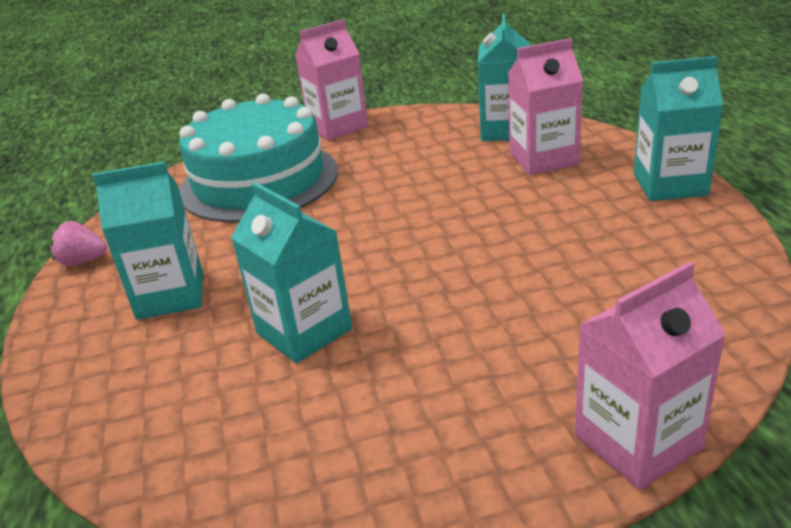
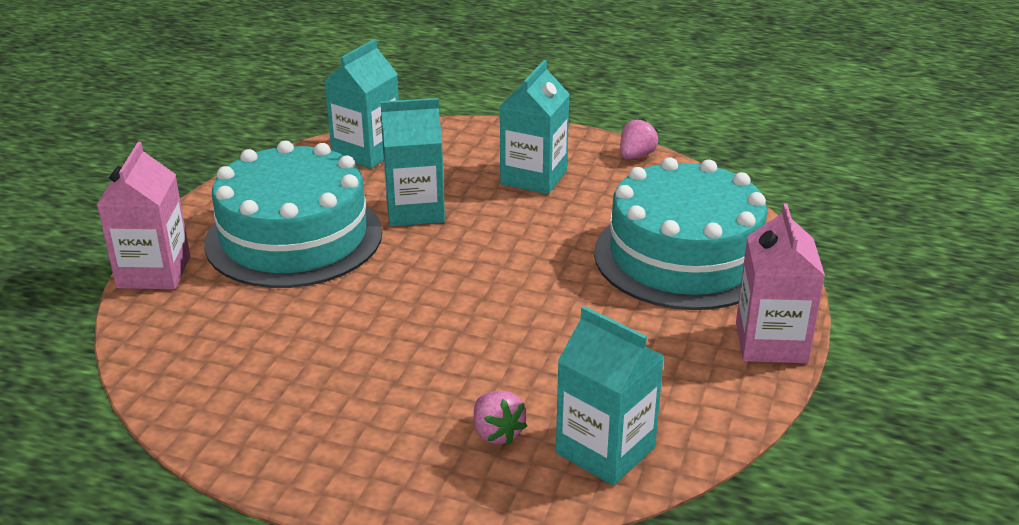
camera: 120 degrees right, 0 degrees up
pink carton [508,38,583,175] -> pink strawberry [474,391,527,445]
turquoise carton [634,56,724,201] -> turquoise carton moved to [324,39,399,169]
none -> turquoise cake [205,141,382,288]

